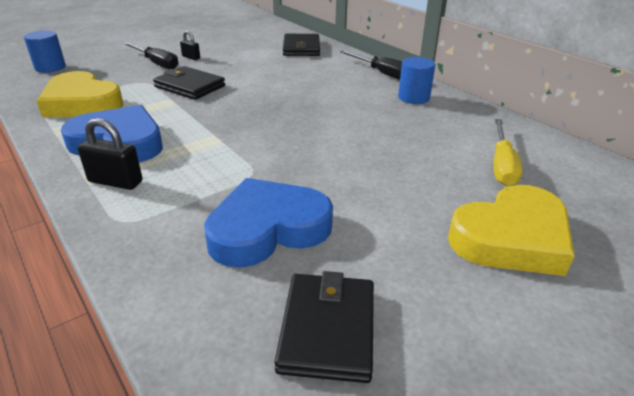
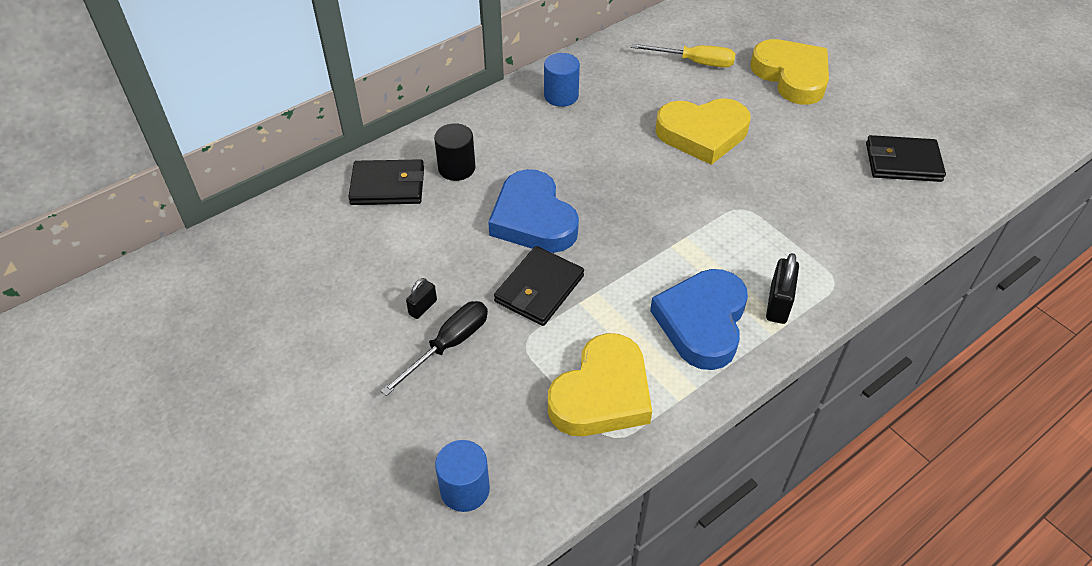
camera: 90 degrees left, 15 degrees up
blue heart [204,178,333,268] -> blue heart moved to [488,169,579,253]
black screwdriver [340,50,402,80] -> none
none -> black cylinder [434,123,476,181]
none -> yellow heart [656,98,751,165]

